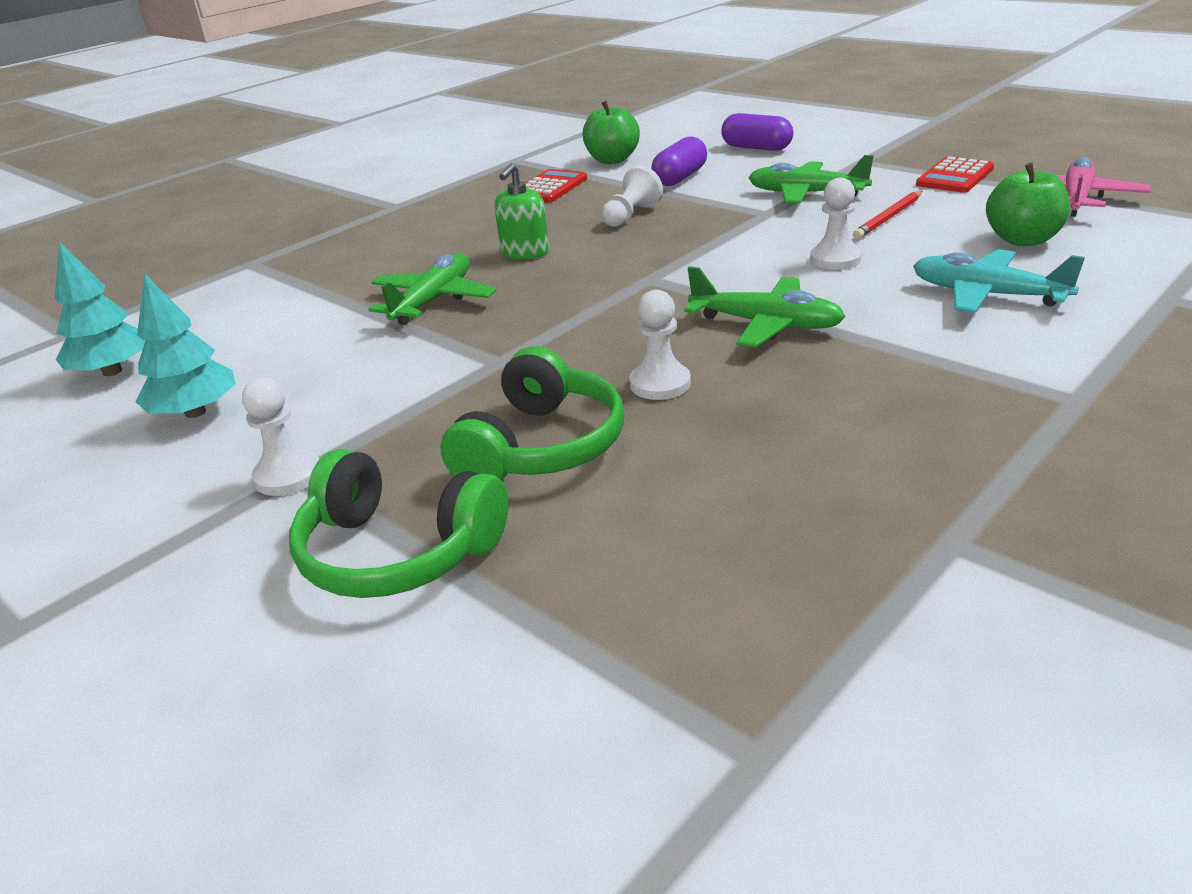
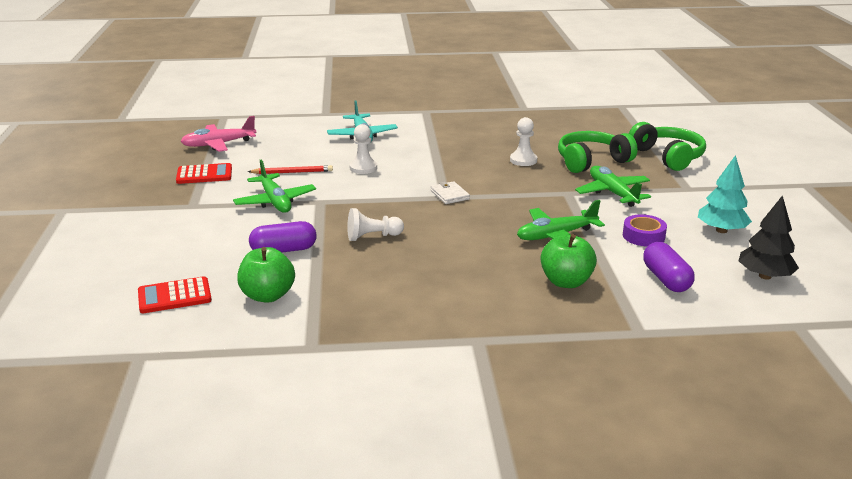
camera: 140 degrees left, 5 degrees down
turquoise tree [55,242,145,376] -> black tree [739,195,799,280]
white pawn [242,377,319,496] -> none
green soap dispenser [494,163,549,259] -> none
red calculator [525,169,587,202] -> red calculator moved to [138,276,212,313]
green plane [684,267,846,347] -> green plane moved to [575,166,651,207]
purple capsule [721,113,793,151] -> purple capsule moved to [643,242,695,292]
green apple [986,163,1070,246] -> green apple moved to [541,234,597,288]
none -> white wallet [431,181,470,204]
none -> purple tape [623,214,667,246]

